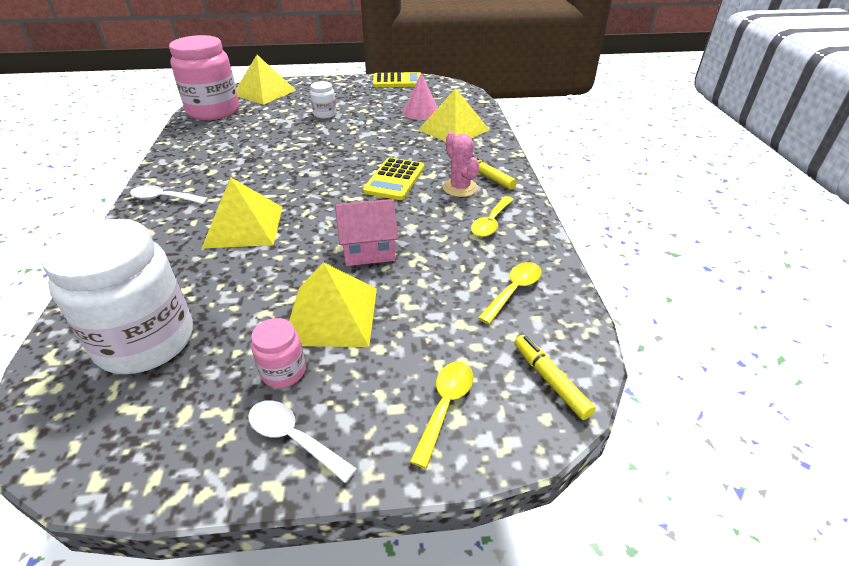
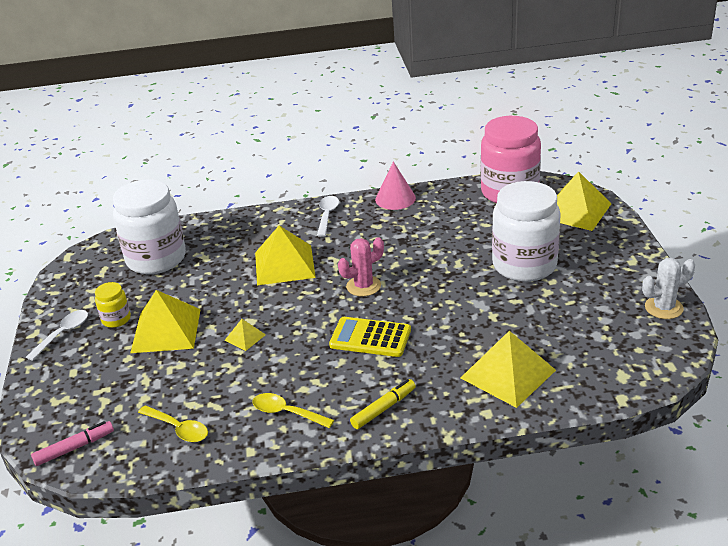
camera: 90 degrees right, 5 degrees down
pink jar [251,318,306,388] -> yellow jar [95,282,131,328]
white jar [310,81,337,119] -> white jar [492,181,561,282], size x2.24
pink house [335,199,398,266] -> yellow pyramid [224,319,266,351]
yellow calculator [373,72,421,87] -> white cactus [642,258,695,319]
pink cone [403,73,438,120] -> pink cone moved to [375,161,416,210]
yellow spoon [410,361,474,468] -> none
pink cactus [443,132,479,197] -> pink cactus moved to [338,237,384,296]
yellow marker [514,335,596,420] -> pink marker [31,421,114,466]

